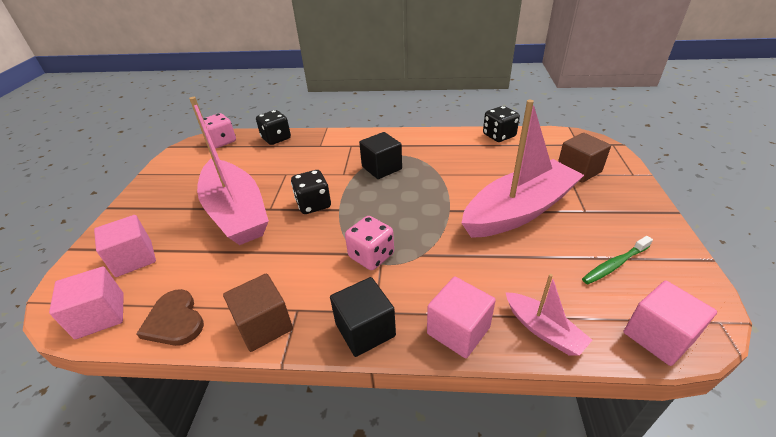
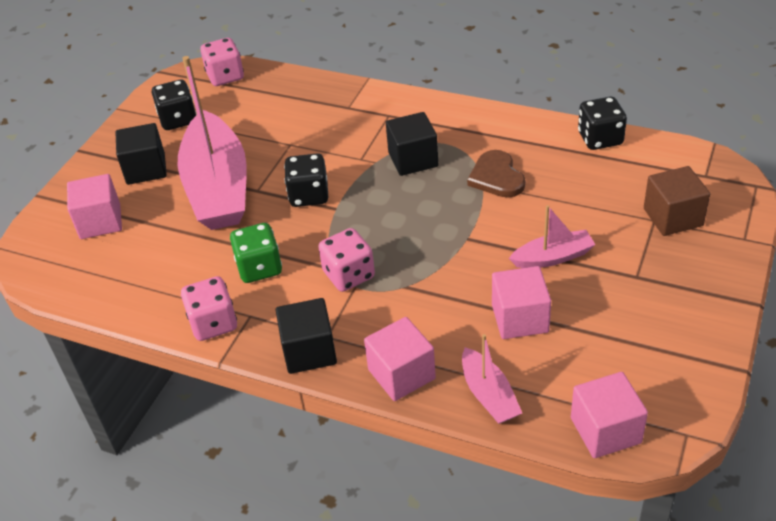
camera: 20 degrees right, 5 degrees up
pink cube [49,267,124,339] -> pink cube moved to [492,266,551,339]
brown heart [137,289,204,346] -> brown heart moved to [467,150,525,198]
brown cube [223,273,293,352] -> pink dice [181,276,237,341]
black dice [256,110,291,145] -> black dice moved to [152,80,197,130]
pink boat [462,100,584,238] -> pink boat [509,205,596,268], size x0.46
green toothbrush [582,236,653,284] -> none
none -> black cube [116,123,167,185]
none -> green dice [230,223,282,283]

